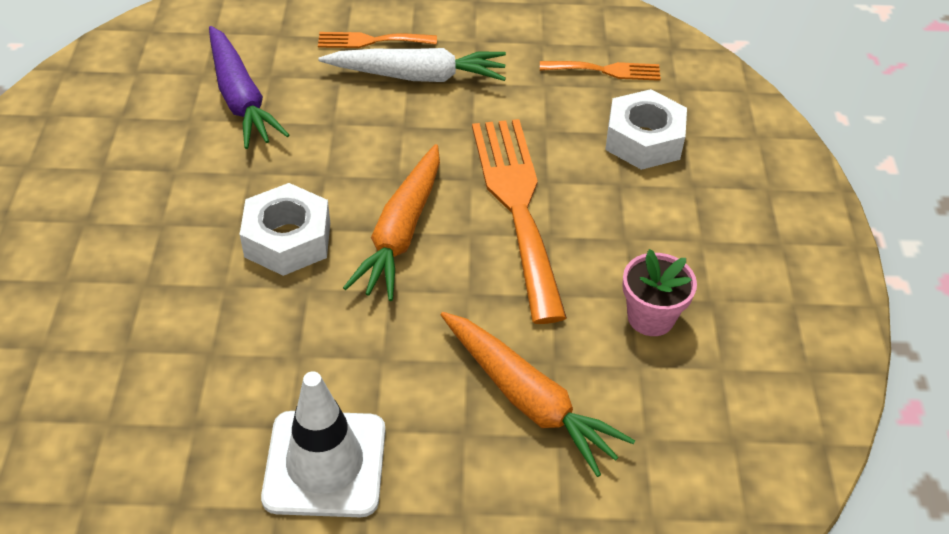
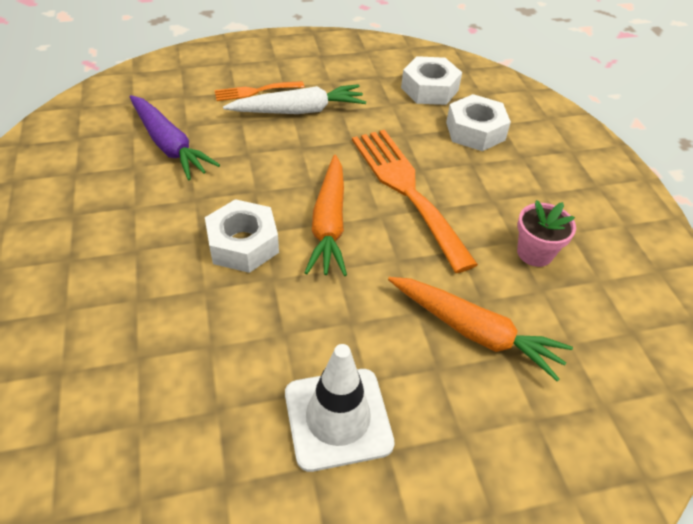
camera: 15 degrees left, 0 degrees up
orange fork [540,61,661,81] -> white nut [401,56,462,105]

